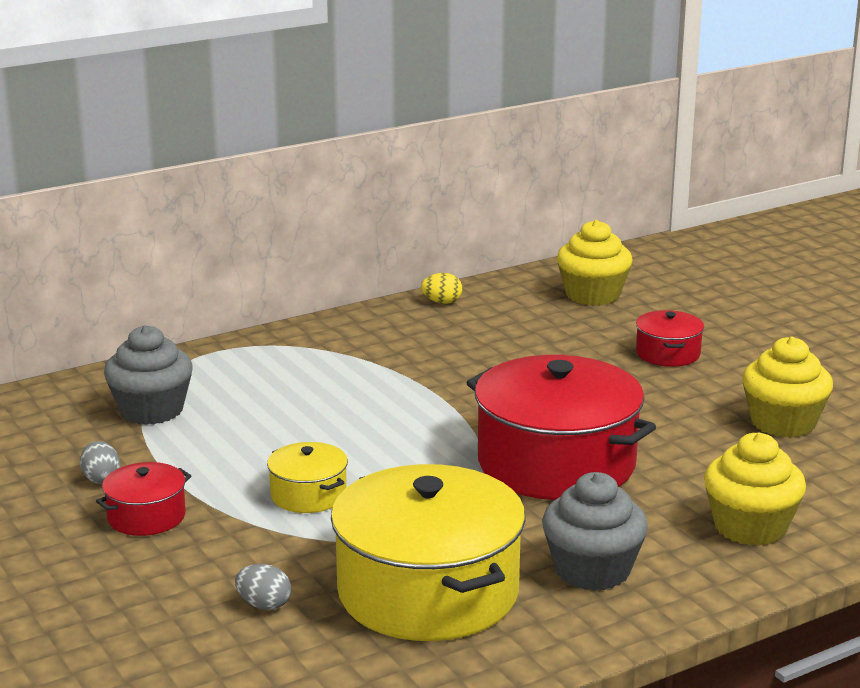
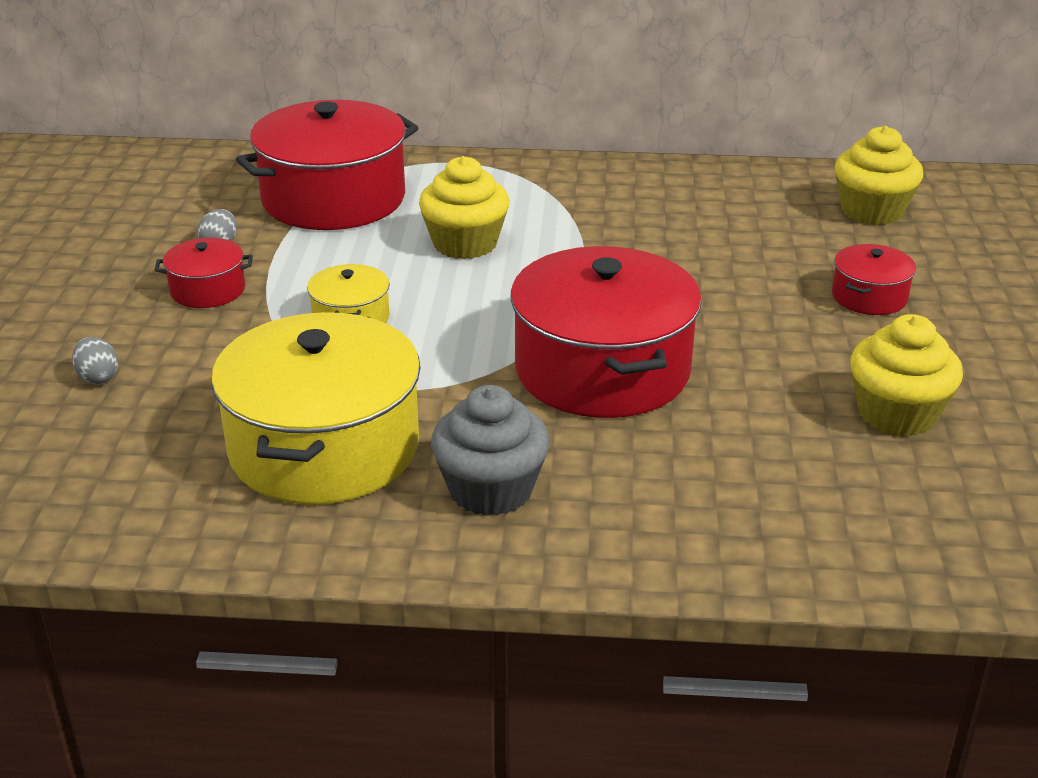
camera: 35 degrees right, 10 degrees up
grey cupcake [104,325,193,425] -> red pot [236,100,418,230]
grey egg [235,564,291,610] -> grey egg moved to [72,337,118,384]
yellow egg [421,273,462,304] -> none
yellow cupcake [704,433,806,546] -> yellow cupcake moved to [419,156,509,259]

